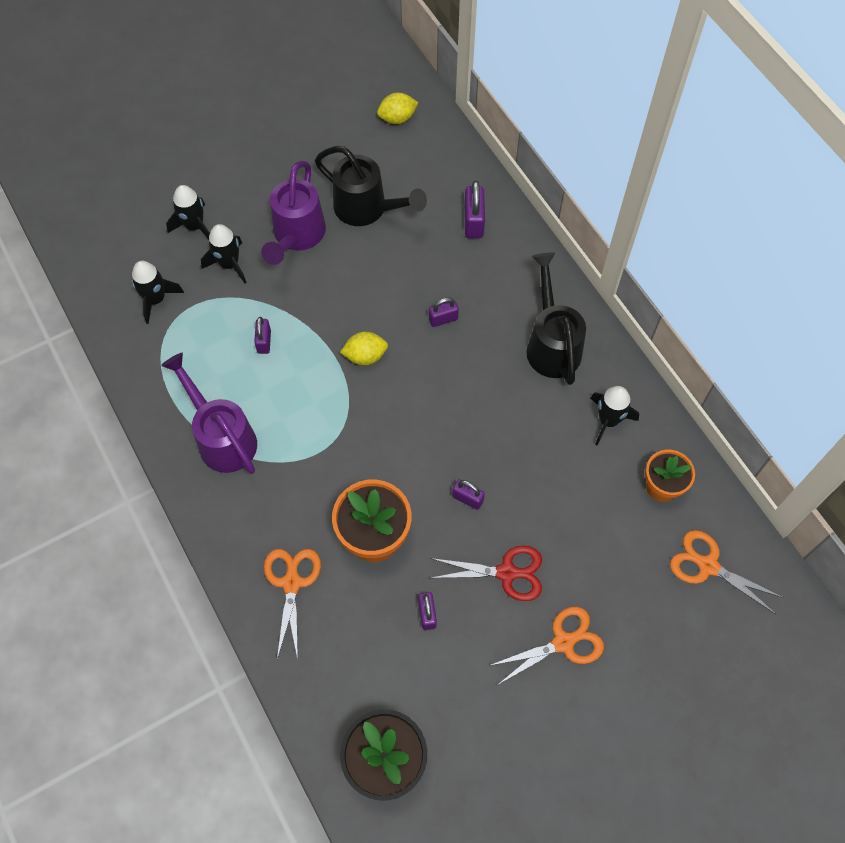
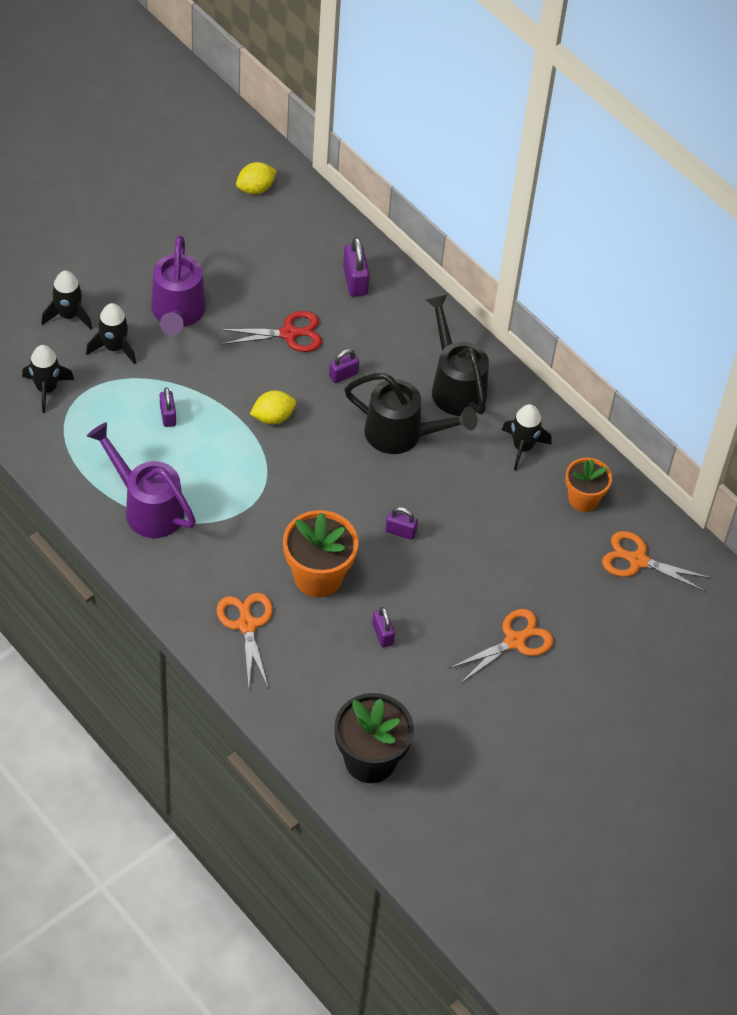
camera: 15 degrees left, 10 degrees down
black watering can [315,146,427,226] -> black watering can moved to [344,373,477,454]
red scissors [431,546,542,601] -> red scissors moved to [219,311,322,352]

